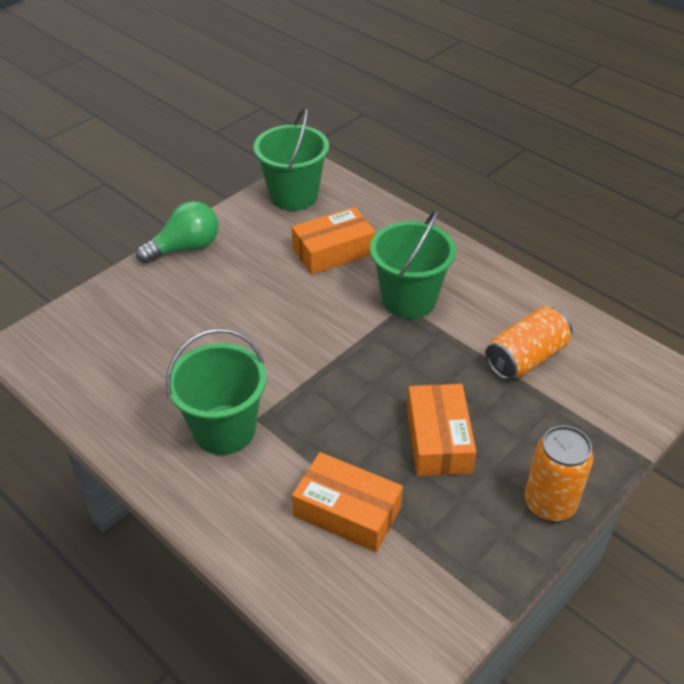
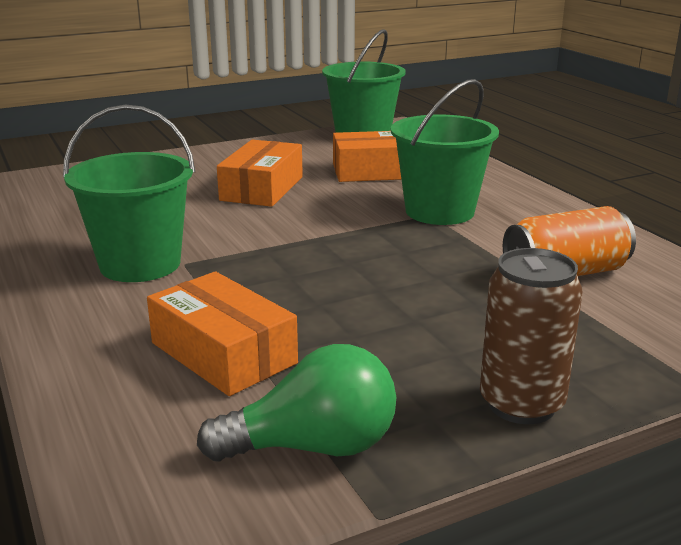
camera: 20 degrees right, 20 degrees down
green light bulb [136,201,219,264] -> green light bulb moved to [197,344,396,462]
orange box [407,384,476,476] -> orange box moved to [217,140,303,207]
orange can [524,426,594,522] -> brown can [480,248,583,424]

